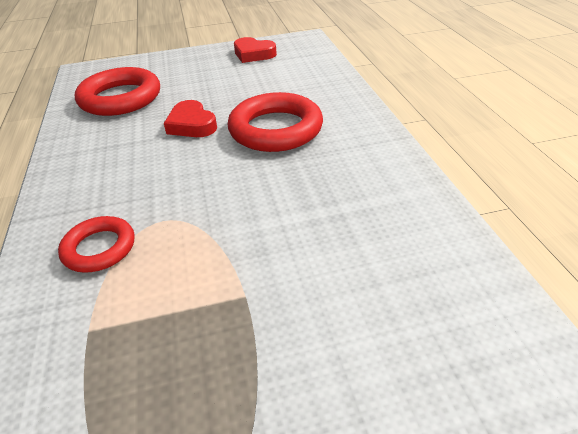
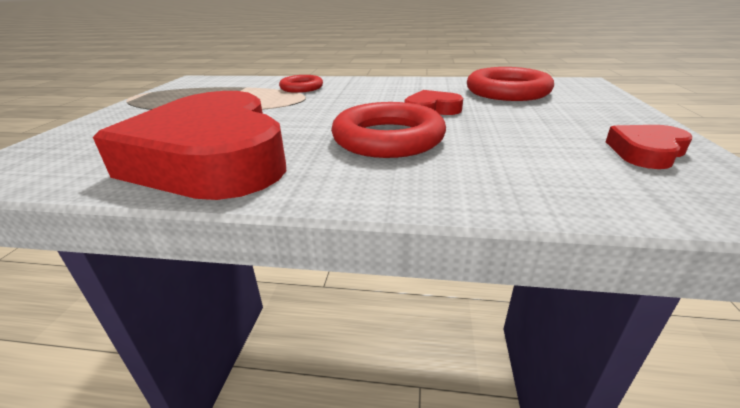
camera: 110 degrees right, 10 degrees down
none -> red heart [93,91,286,200]

